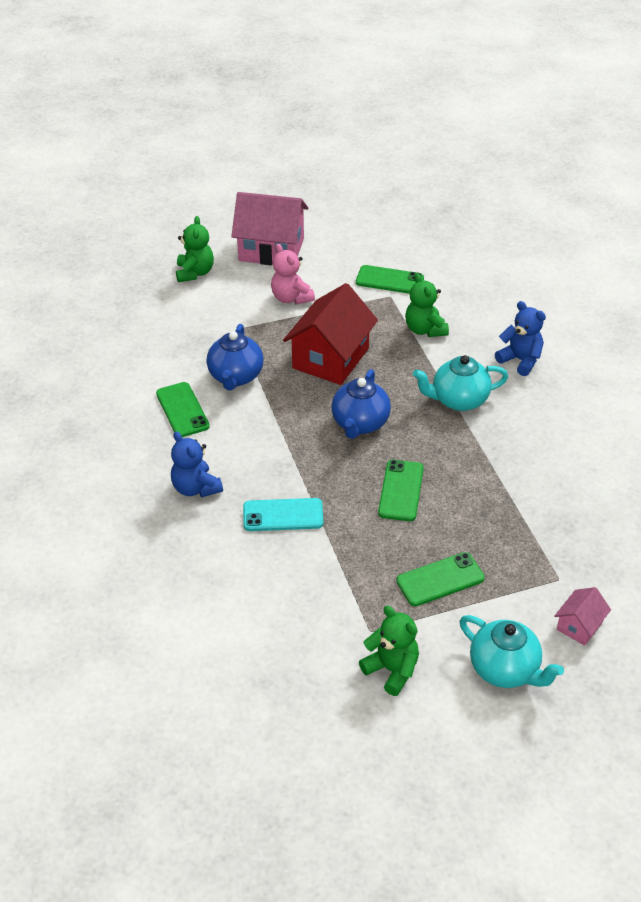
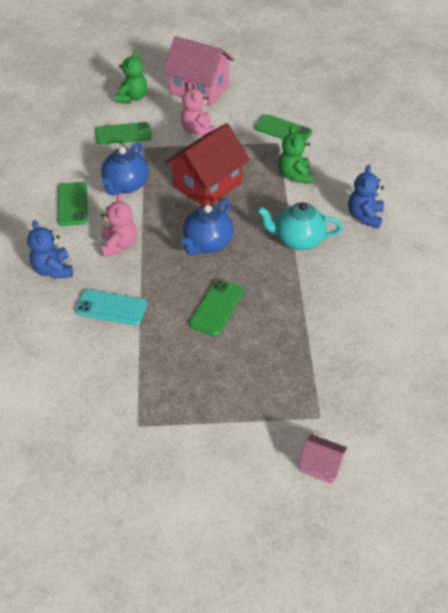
camera: 15 degrees right, 5 degrees up
green teddy bear [359,606,419,696] -> none
green phone [396,552,485,606] -> green phone moved to [95,122,151,144]
turquoise teapot [460,615,564,688] -> none
blue teddy bear [495,301,546,376] -> blue teddy bear turned 135 degrees counterclockwise [348,165,384,229]
pink house [555,587,611,646] -> pink house turned 60 degrees clockwise [298,434,347,484]
none -> pink teddy bear [100,193,137,257]

